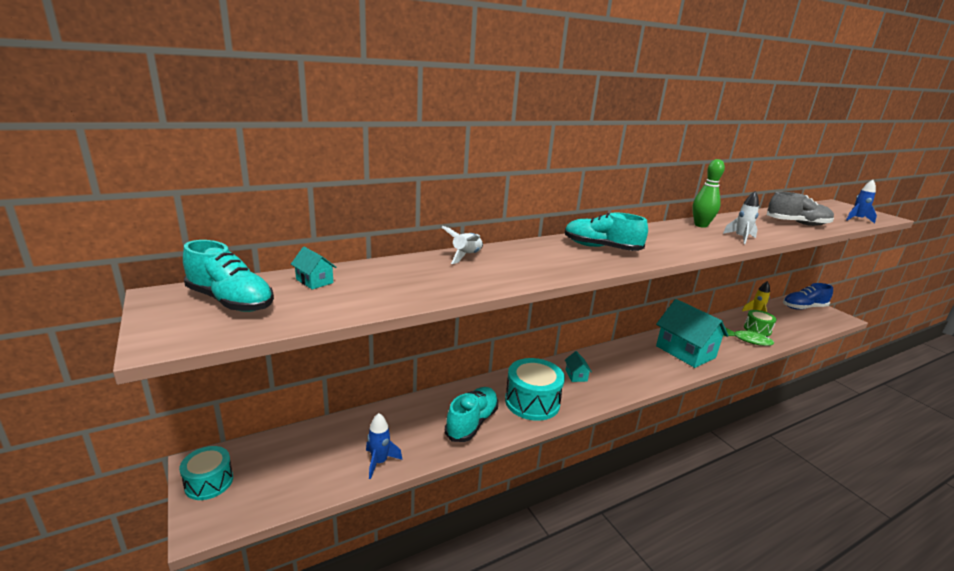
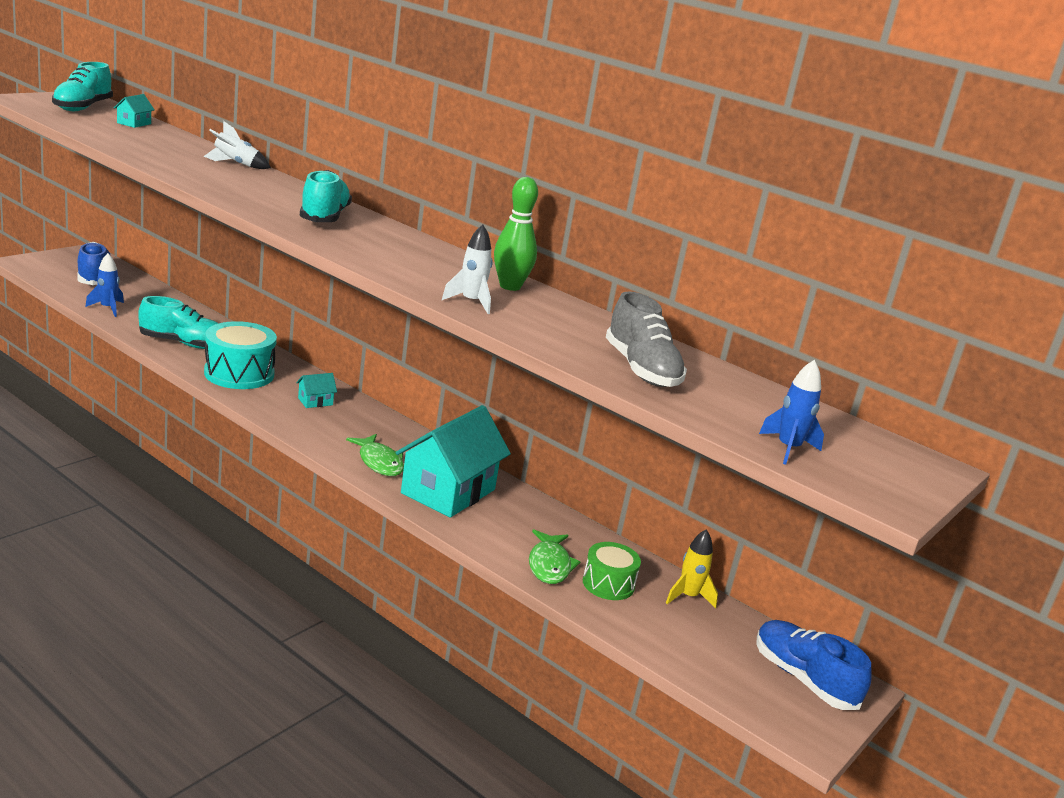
camera: 65 degrees right, 0 degrees up
turquoise drum [179,446,233,500] -> none
none -> blue shoe [77,242,111,285]
none -> green fish [346,434,404,476]

